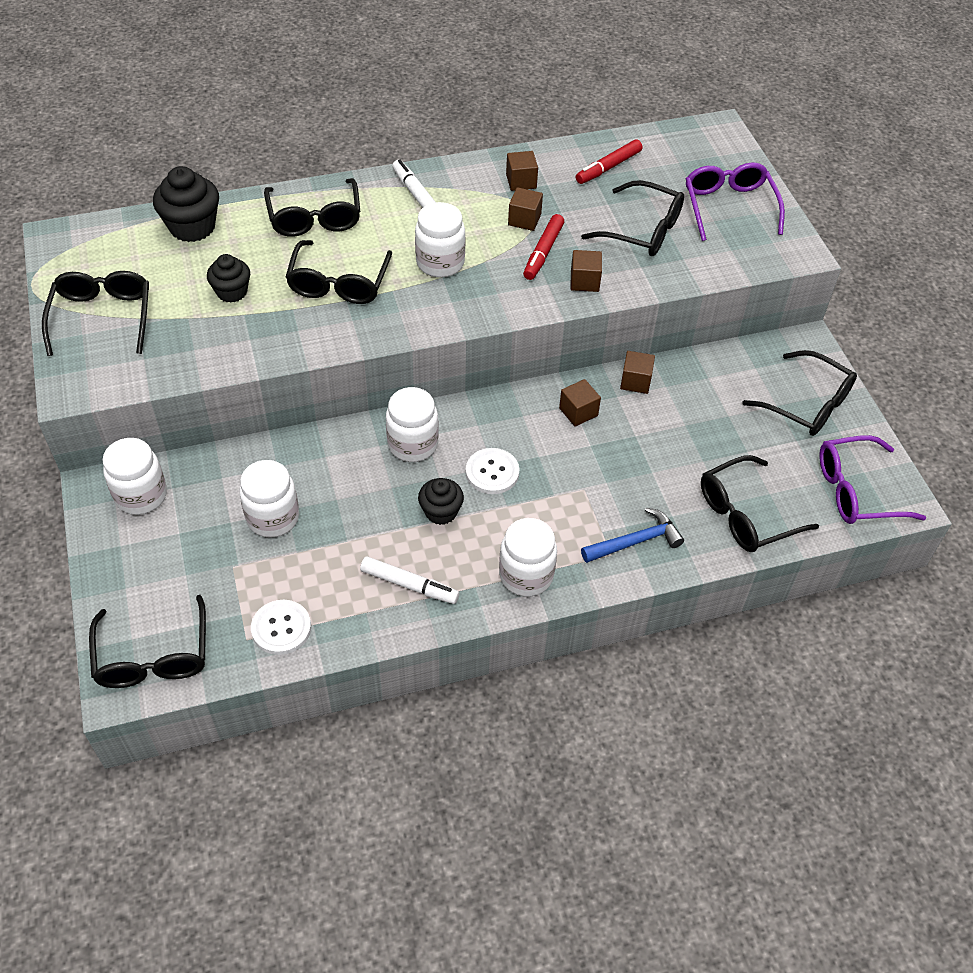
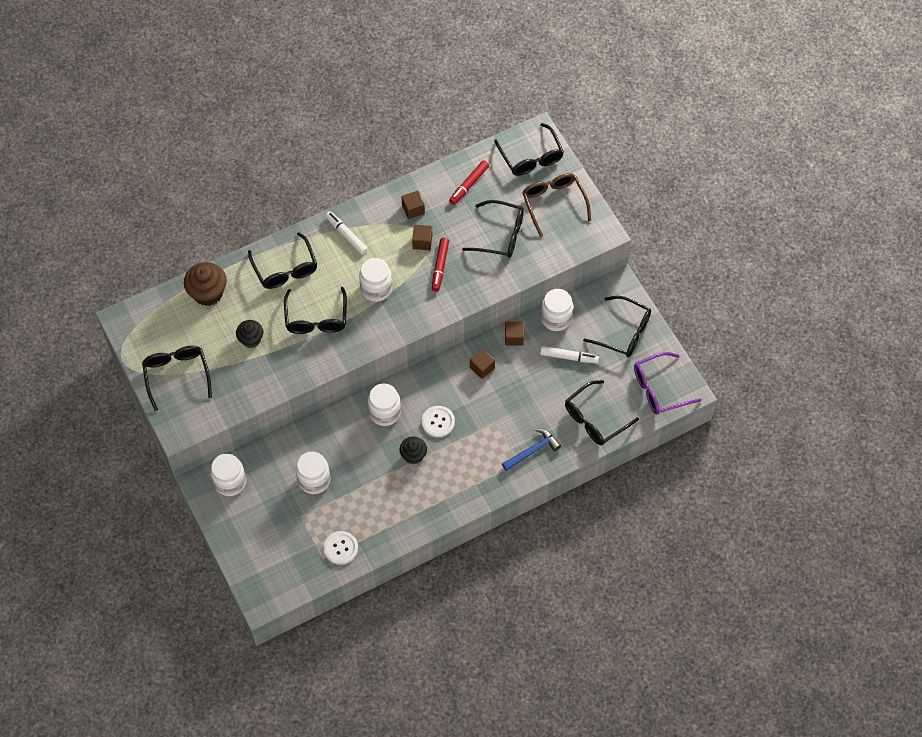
camera: 10 degrees left, 10 degrees up
black glasses [89,595,206,688] -> black glasses moved to [494,123,564,176]
black cupcake [153,166,219,242] -> brown cupcake [184,262,227,306]
white marker [360,557,459,604] -> white marker moved to [540,346,599,363]
white jar [499,518,557,597] -> white jar moved to [541,289,573,331]
brown cube [571,250,602,292] -> none
purple glasses [686,162,785,241] -> brown glasses [522,173,591,237]

